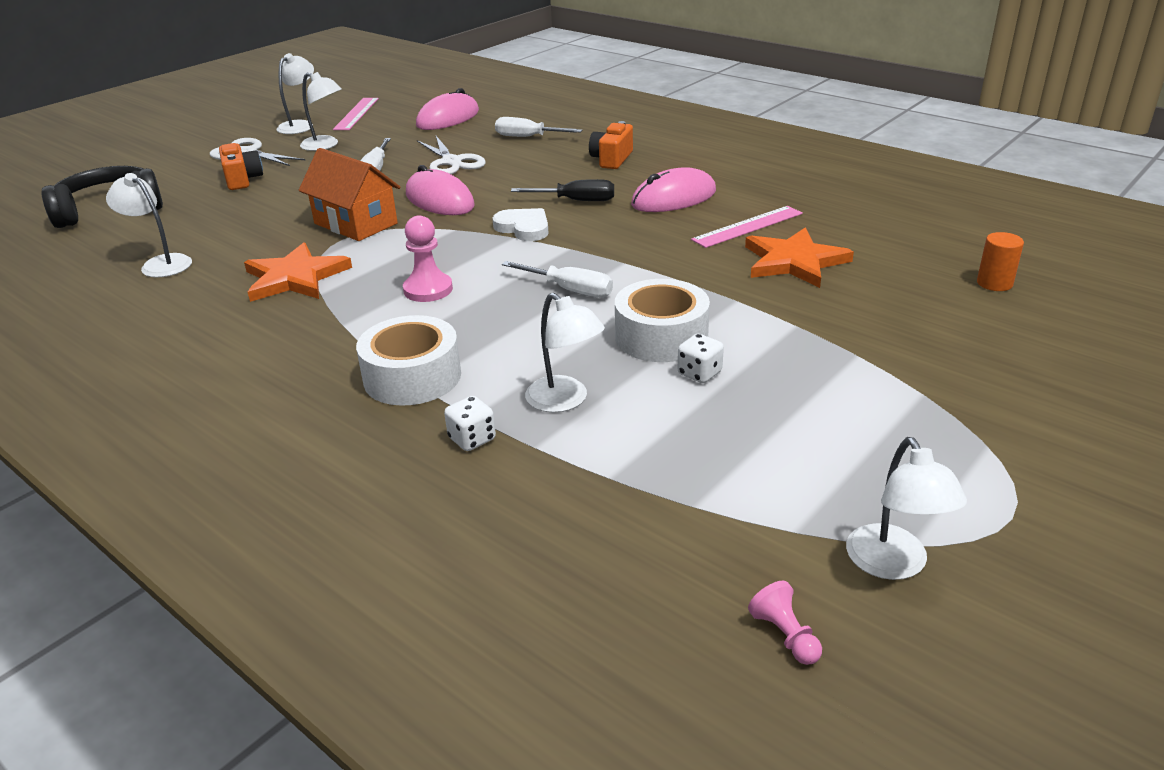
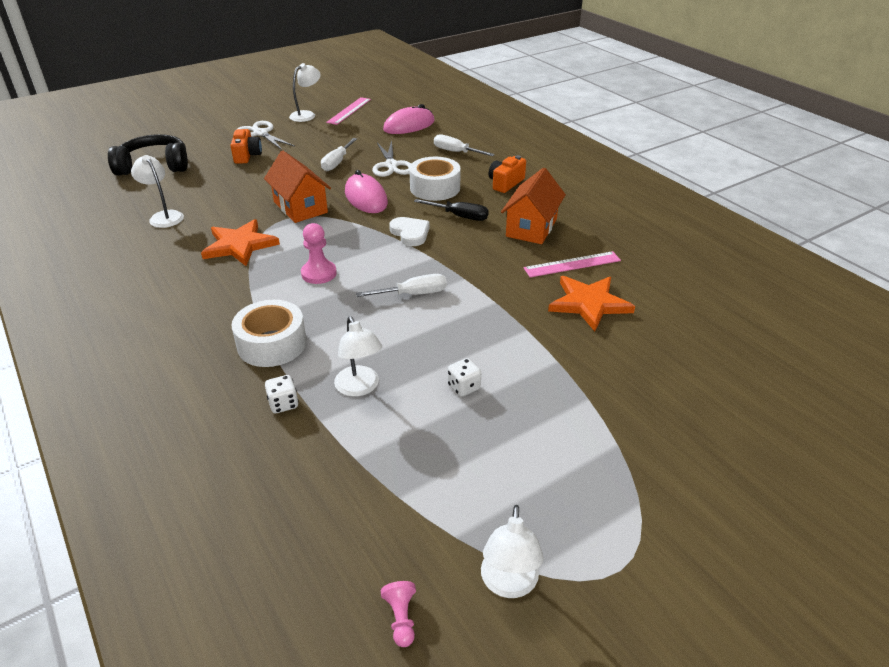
camera: 15 degrees right, 5 degrees up
white lamp [300,72,342,151] -> none
white screwdriver [502,261,613,298] -> white screwdriver turned 60 degrees counterclockwise [356,274,447,297]
white tape [615,279,710,362] -> white tape moved to [409,157,461,201]
pink mouse [631,167,716,212] -> orange house [501,168,566,244]
orange cylinder [977,232,1024,291] -> none

